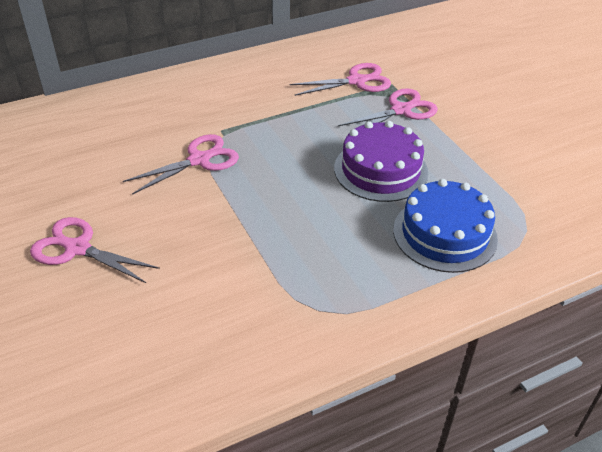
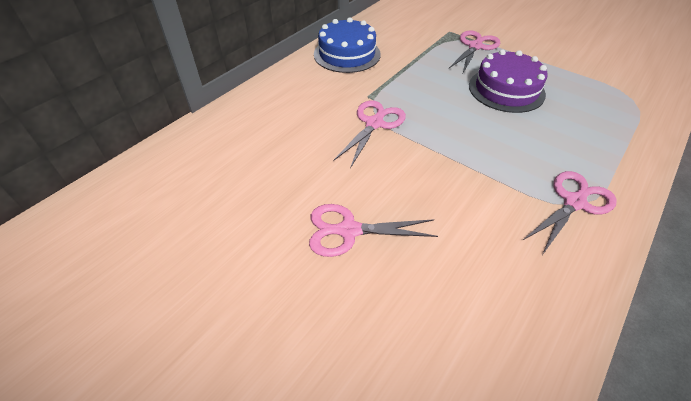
camera: 25 degrees left, 5 degrees up
pink scissors [289,63,391,96] -> pink scissors moved to [522,171,617,254]
blue cake [393,179,498,273] -> blue cake moved to [314,18,381,73]

